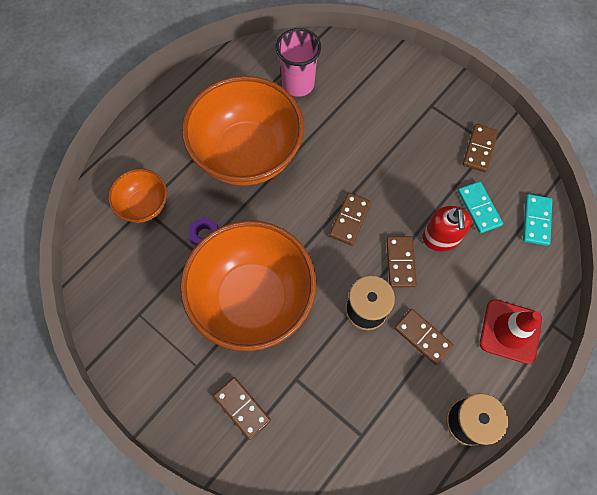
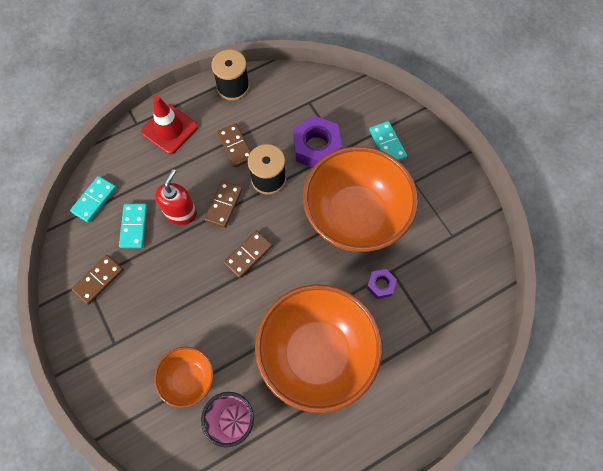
camera: 160 degrees left, 0 degrees up
orange bowl [108,169,167,223] -> orange bowl moved to [154,347,214,408]
brown domino [213,377,271,440] -> turquoise domino [369,121,407,161]
none -> purple nut [293,115,342,168]

